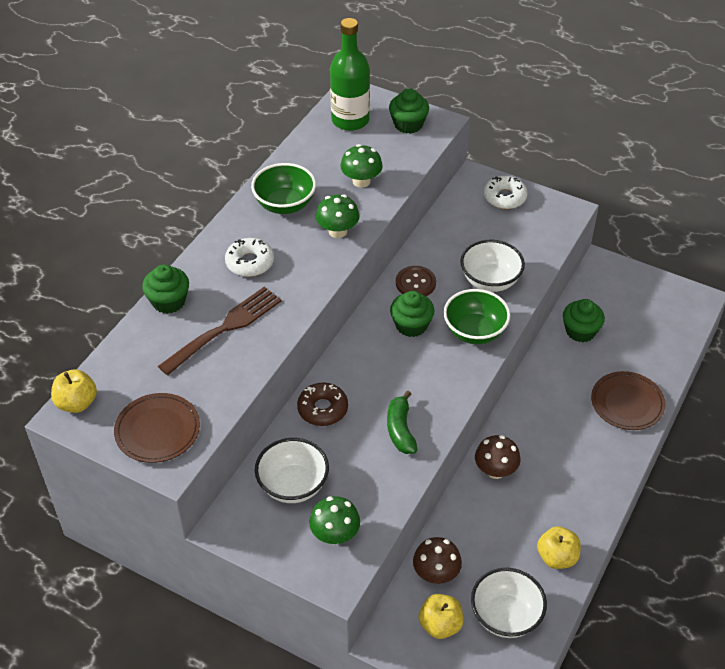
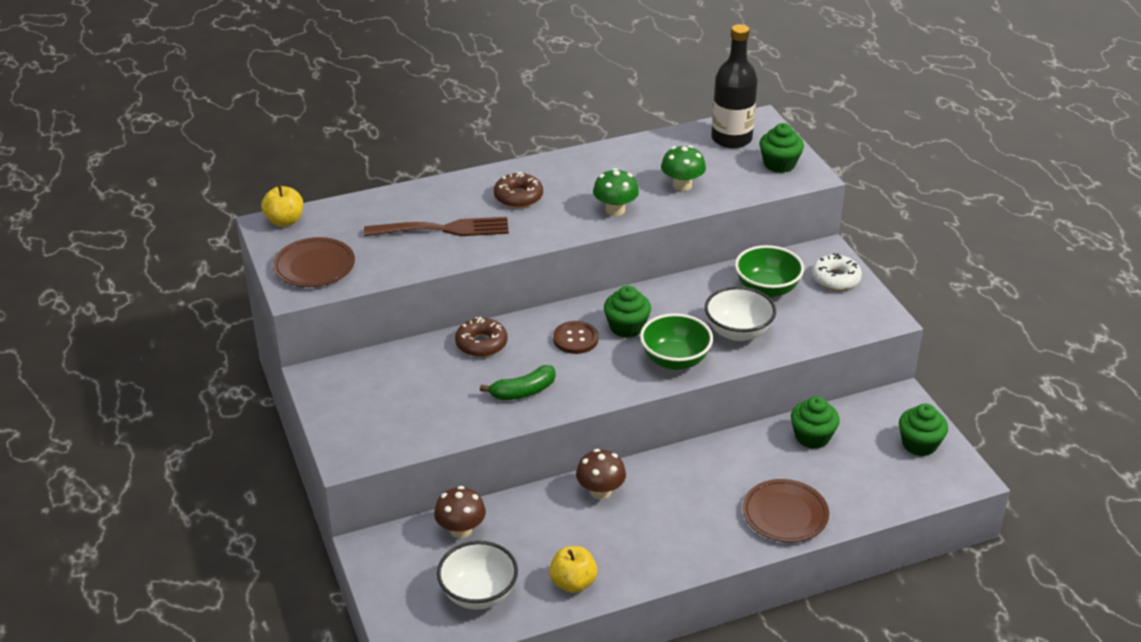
camera: 40 degrees right, 10 degrees down
green cupcake [142,264,189,314] -> green cupcake moved to [899,404,948,456]
white donut [225,238,274,277] -> brown donut [494,172,543,208]
green bowl [251,163,316,214] -> green bowl moved to [735,245,804,298]
white bowl [255,438,329,503] -> none
green mushroom [309,496,360,545] -> none
green bottle [330,18,370,131] -> black bottle [711,24,758,149]
green banana [387,390,418,454] -> green banana turned 150 degrees counterclockwise [480,365,556,400]
brown button [396,266,436,296] -> brown button moved to [553,321,598,354]
yellow apple [418,594,463,639] -> none

